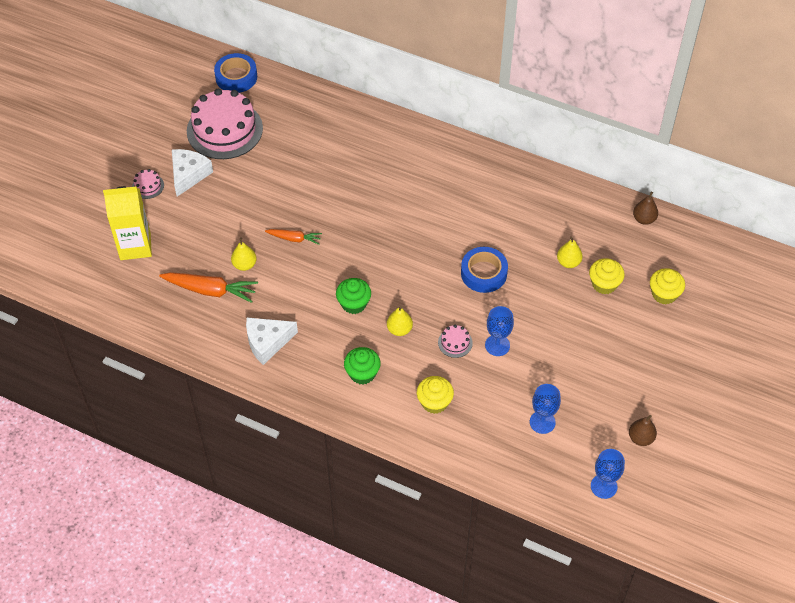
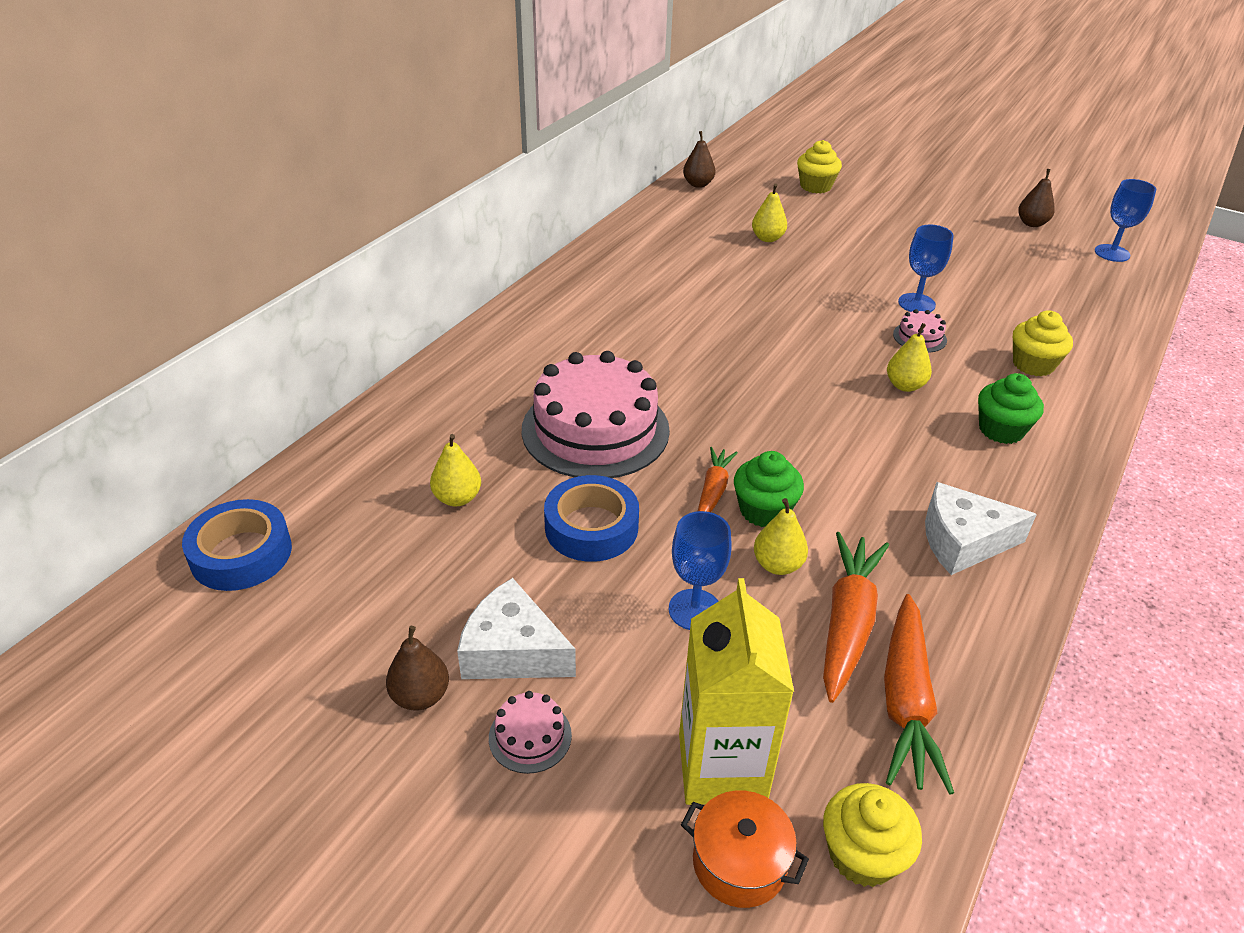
camera: 85 degrees left, 15 degrees down
pink cake [187,89,263,159] -> pink cake moved to [522,351,670,478]
white cheese [246,317,298,365] -> white cheese turned 105 degrees clockwise [925,482,1037,575]
green cupcake [336,278,371,314] -> green cupcake moved to [734,451,804,527]
blue tape [461,247,508,293] -> blue tape moved to [544,475,639,562]
blue goblet [530,384,561,434] -> blue goblet moved to [668,511,732,630]
yellow cupcake [589,258,625,294] -> yellow cupcake moved to [823,783,922,887]
none -> brown pear [386,626,449,711]
none -> yellow pear [430,434,481,506]
none -> orange pot [681,790,809,908]
none -> orange carrot [884,594,954,794]

